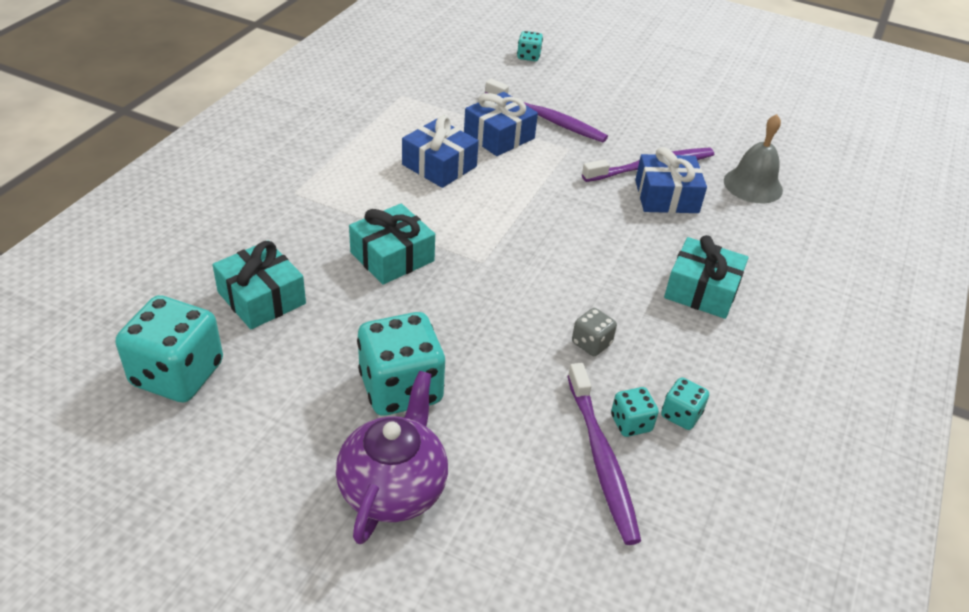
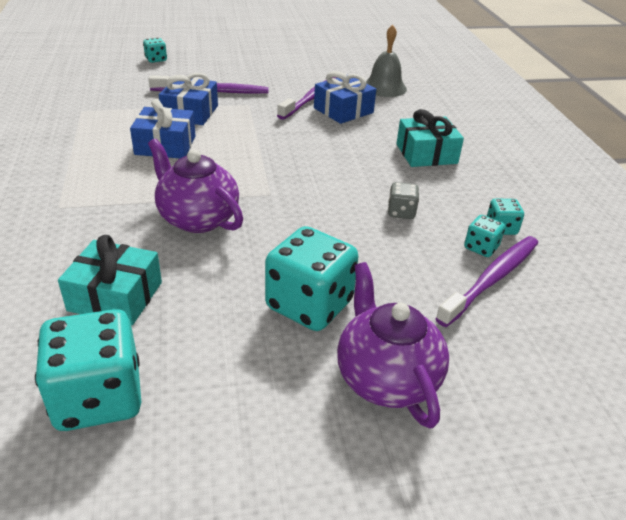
camera: 35 degrees left, 5 degrees down
turquoise gift [349,203,435,285] -> purple teapot [148,139,243,233]
purple toothbrush [567,363,641,545] -> purple toothbrush turned 90 degrees counterclockwise [435,236,538,327]

